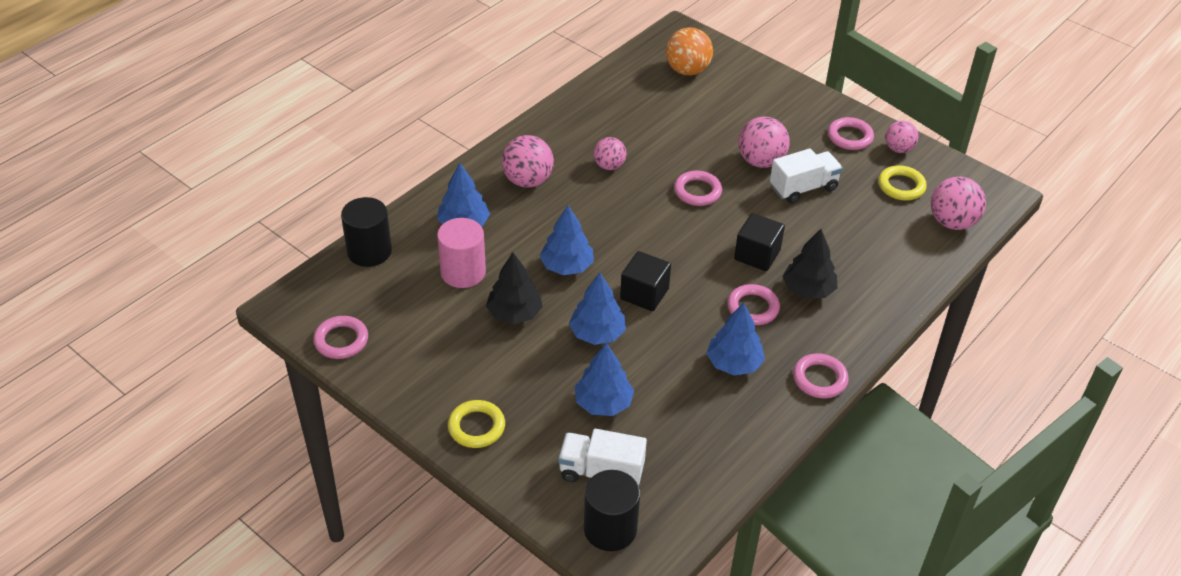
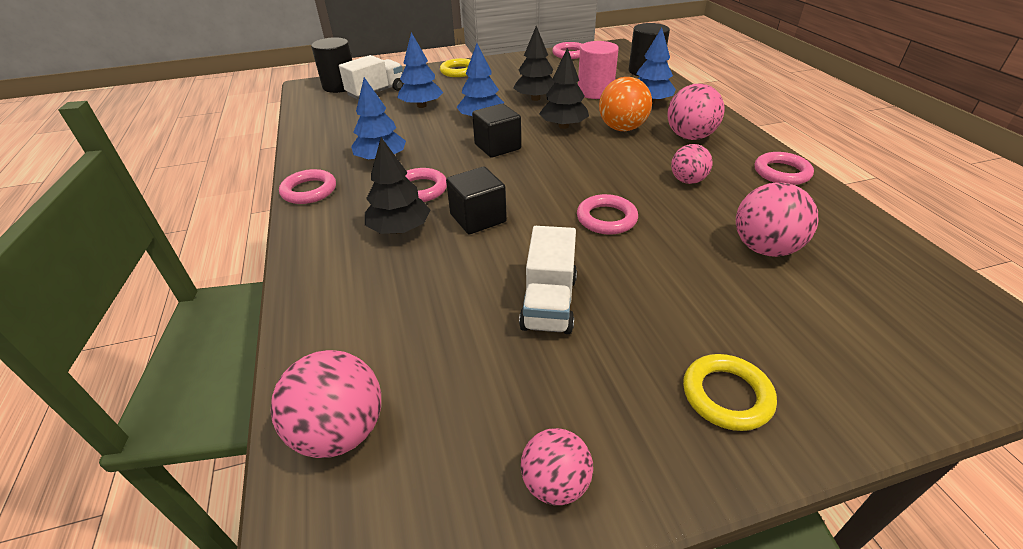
camera: 125 degrees right, 5 degrees down
blue tree [540,205,594,275] -> black tree [539,48,589,129]
orange ball [666,27,713,75] -> orange ball moved to [599,77,652,131]
pink ball [738,116,790,168] -> pink ball moved to [736,182,819,257]
pink ring [828,117,874,150] -> pink ring moved to [755,152,814,185]
yellow ring [878,165,927,200] -> yellow ring moved to [683,354,777,431]

